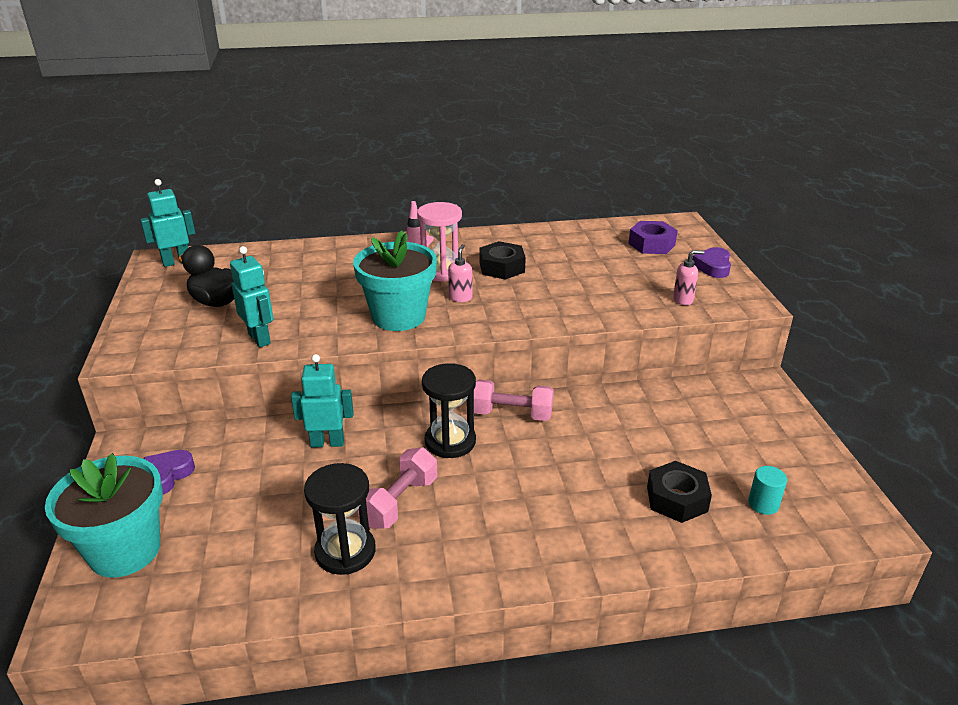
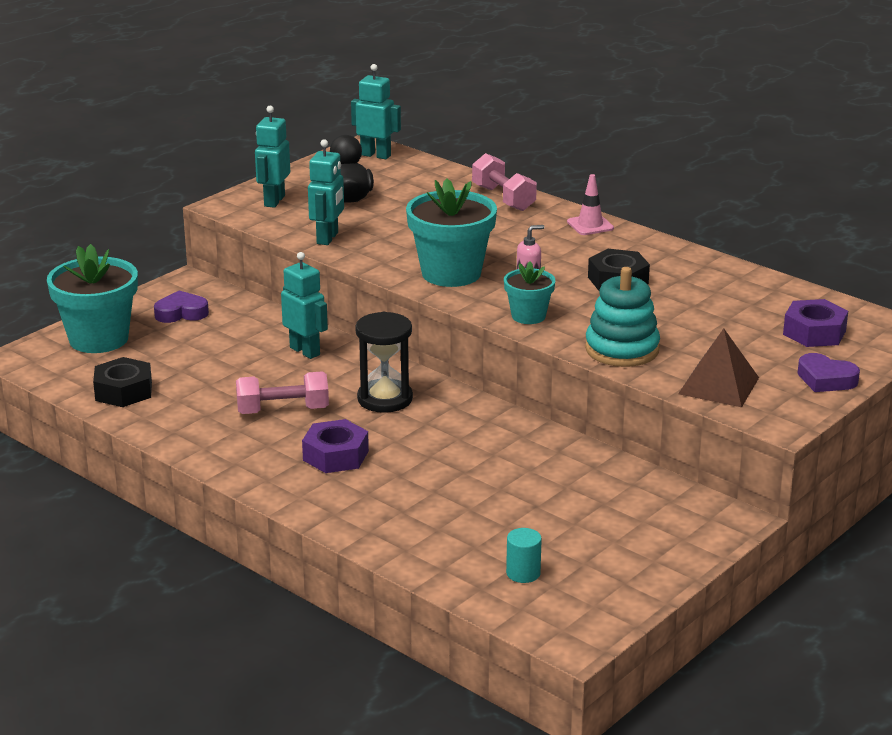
camera: 50 degrees right, 5 degrees down
black hourglass [304,463,376,575] -> none
pink hourglass [417,202,462,282] -> none
pink dumbbell [474,380,554,421] -> pink dumbbell moved to [472,153,537,211]
black nut [647,461,712,523] -> black nut moved to [93,357,152,407]
pink soap dispenser [673,250,704,305] -> brown pyramid [678,328,759,407]
purple heart [692,247,731,278] -> purple heart turned 120 degrees counterclockwise [798,353,860,392]
none -> turquoise robot [255,106,290,208]
none -> purple nut [302,419,369,473]
none -> turquoise flower pot [504,261,555,324]
none -> turquoise stacking toy [585,267,660,367]

